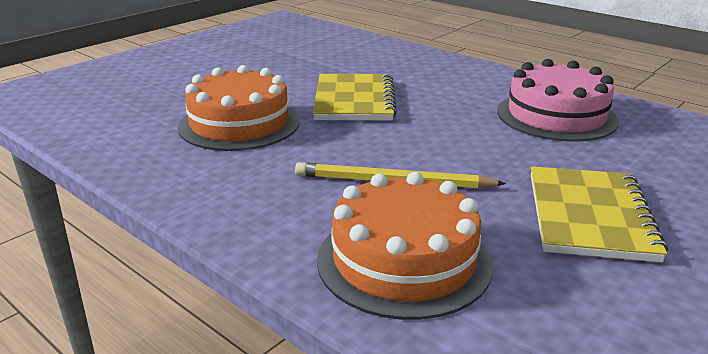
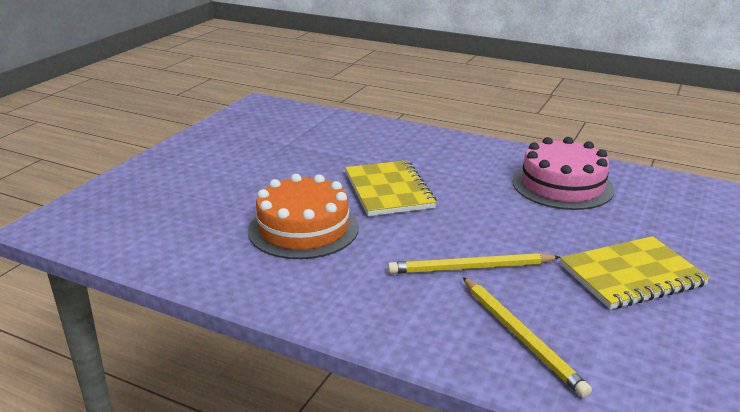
camera: 15 degrees left, 0 degrees up
orange cake [317,172,493,320] -> yellow pencil [463,277,592,398]
yellow notebook [531,166,668,262] -> yellow notebook turned 75 degrees clockwise [560,236,710,310]

